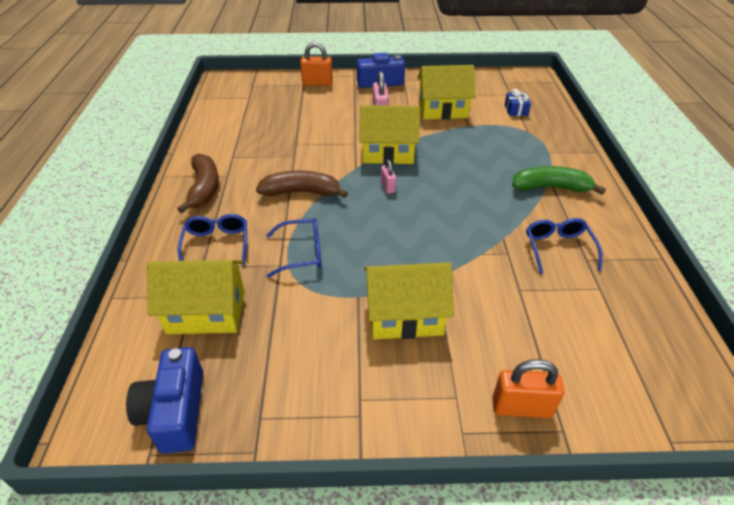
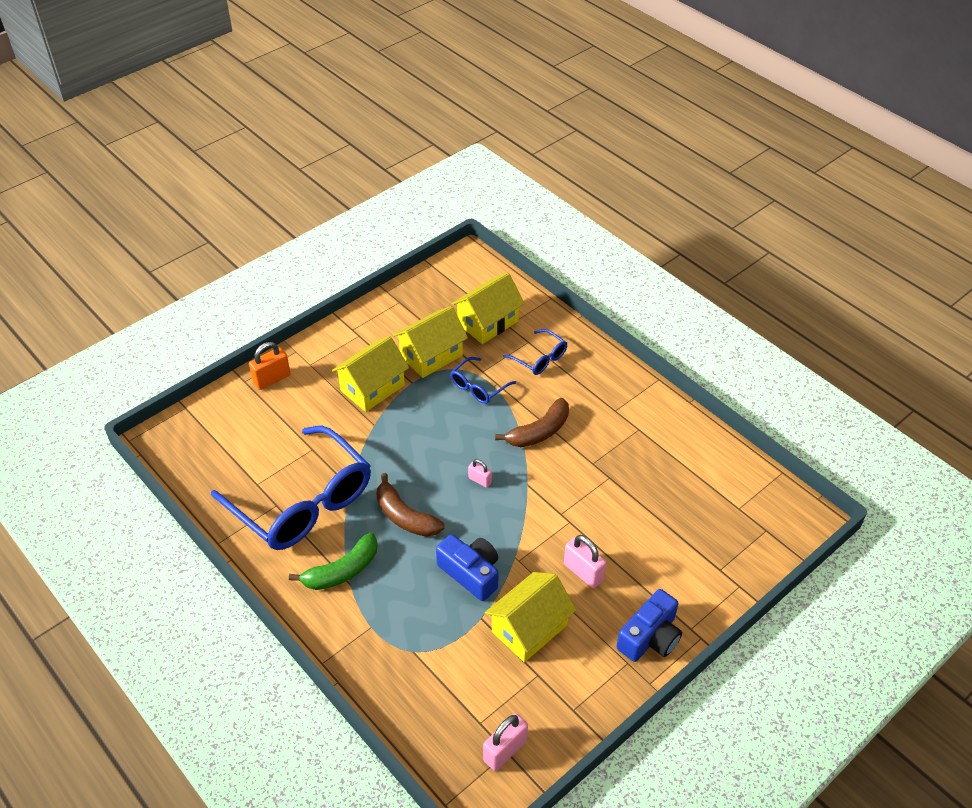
camera: 140 degrees right, 5 degrees up
blue camera [126,347,203,454] -> blue camera moved to [436,534,498,601]
brown banana [177,154,219,213] -> brown banana moved to [376,473,444,537]
orange padlock [300,42,333,85] -> none
yellow house [359,105,420,164] -> yellow house moved to [393,306,468,378]
blue gift [505,89,531,116] -> none
blue glasses [526,218,602,274] -> blue glasses [211,426,371,550], size x2.24
none -> pink padlock [483,713,528,771]

